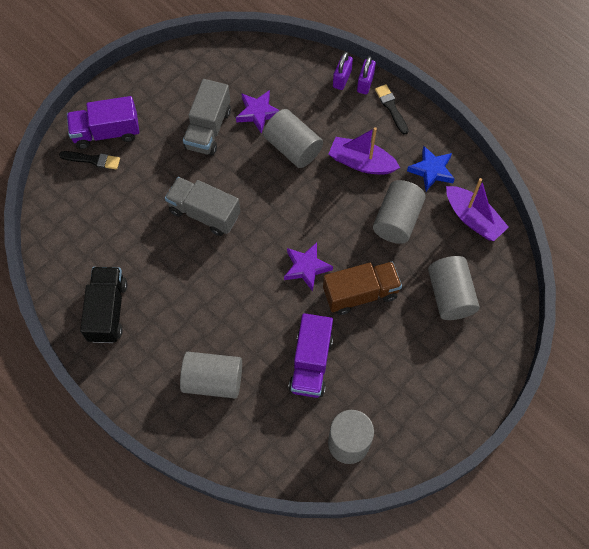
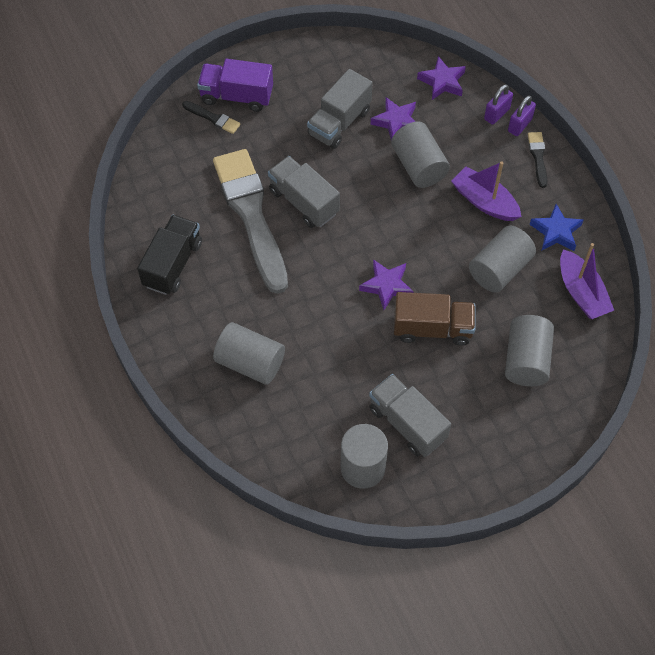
camera: 20 degrees right, 5 degrees down
purple truck [288,313,333,398] -> none
none -> grey brush [213,149,288,294]
none -> grey truck [369,374,451,457]
none -> purple star [417,56,466,100]

